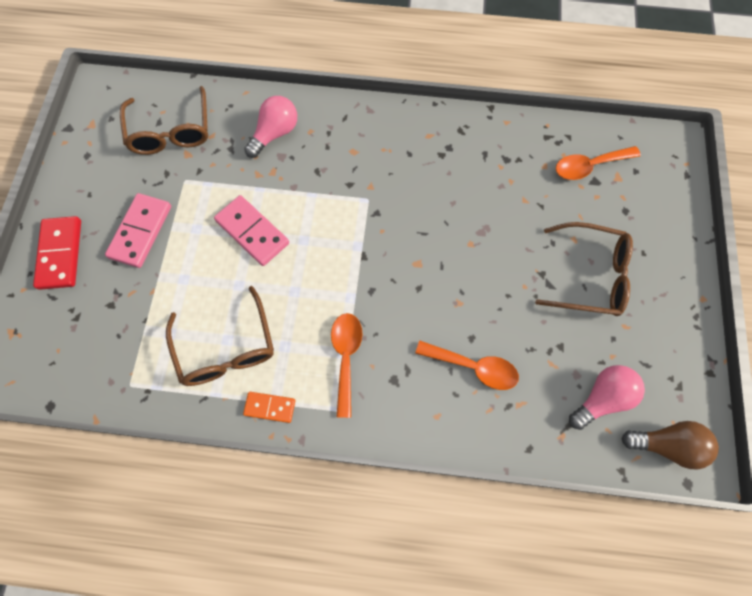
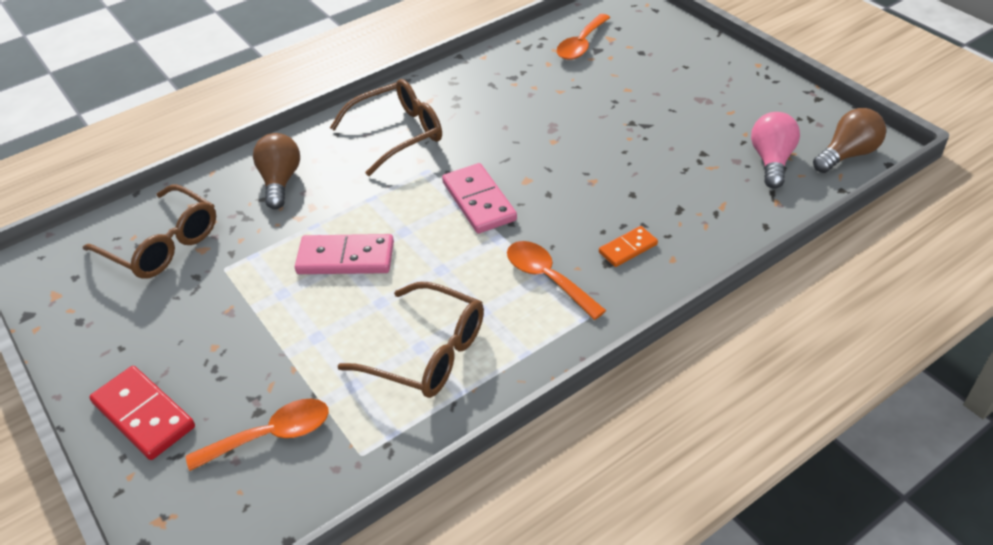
camera: 40 degrees left, 25 degrees down
pink domino [105,193,171,268] -> pink domino moved to [442,163,517,234]
orange domino [243,392,295,423] -> orange domino moved to [599,226,658,267]
pink light bulb [244,96,297,158] -> brown light bulb [253,133,300,209]
orange spoon [415,341,519,390] -> orange spoon moved to [186,399,329,471]
brown glasses [535,222,633,316] -> brown glasses moved to [330,79,442,176]

